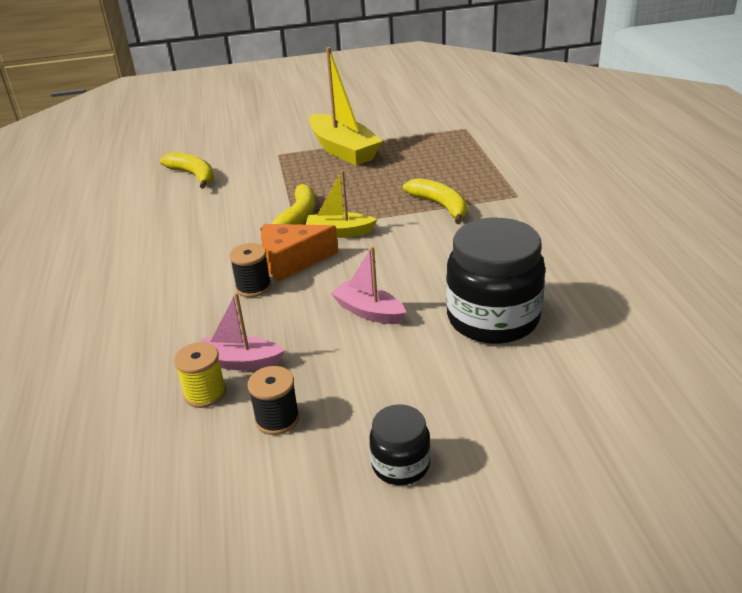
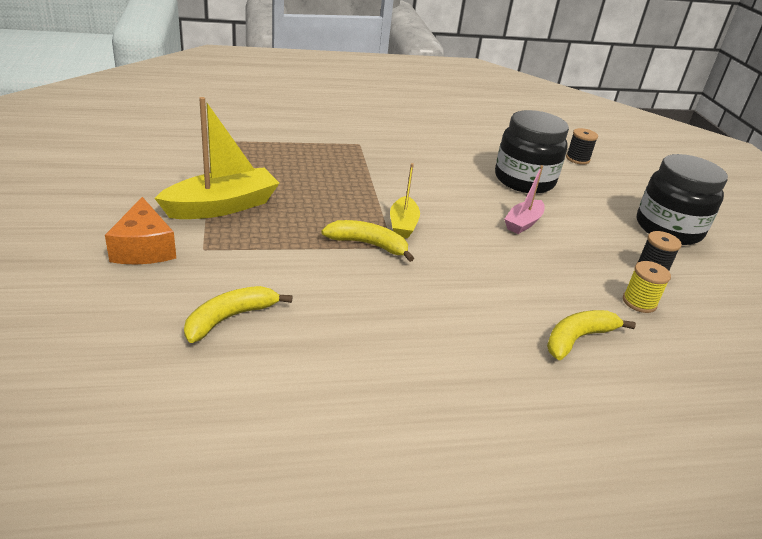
camera: 95 degrees left, 0 degrees up
pink boat [201,292,285,371] -> none
black spool [229,243,271,297] -> black spool moved to [566,128,598,165]
orange cheese [261,224,338,282] -> orange cheese moved to [105,197,176,264]
black jar [369,404,431,485] -> black jar [637,154,728,245], size x1.96
yellow banana [403,178,467,224] -> yellow banana moved to [547,310,636,360]

